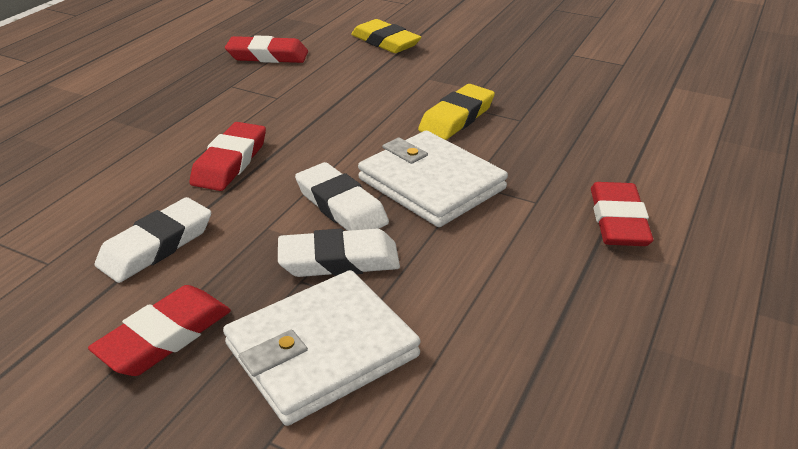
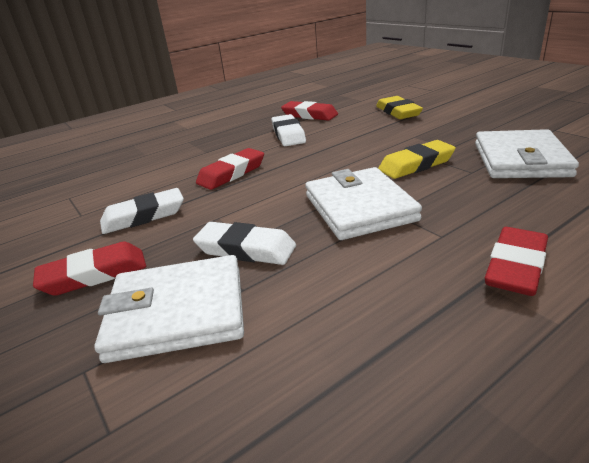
camera: 30 degrees right, 5 degrees down
white eraser [295,162,389,231] -> white eraser moved to [271,114,306,146]
none -> white wallet [475,129,579,178]

